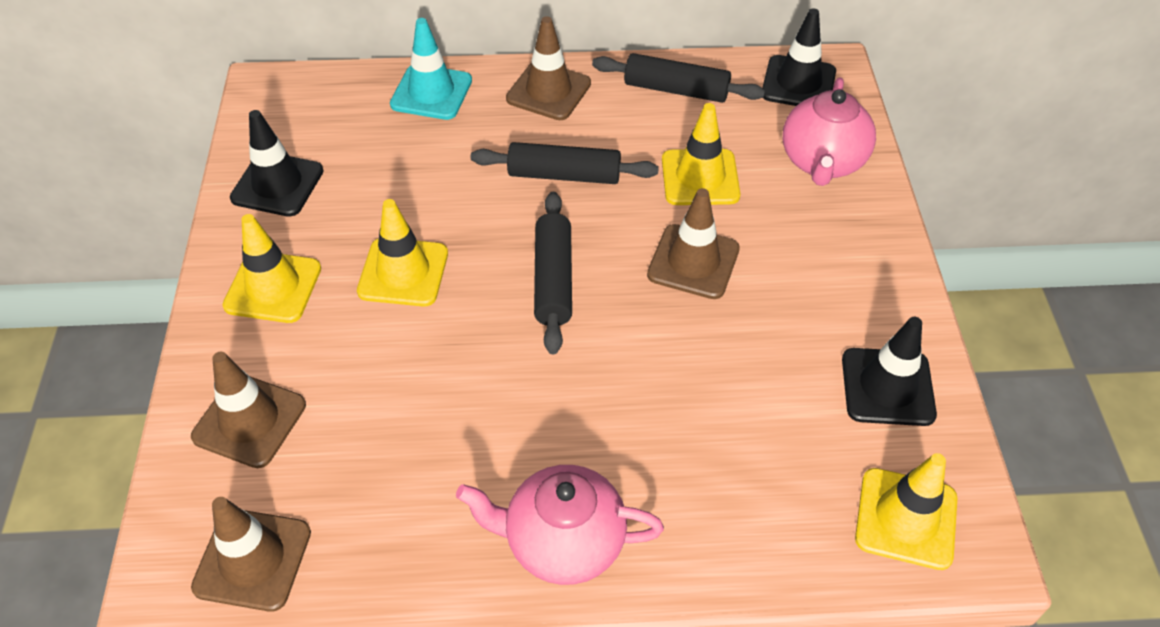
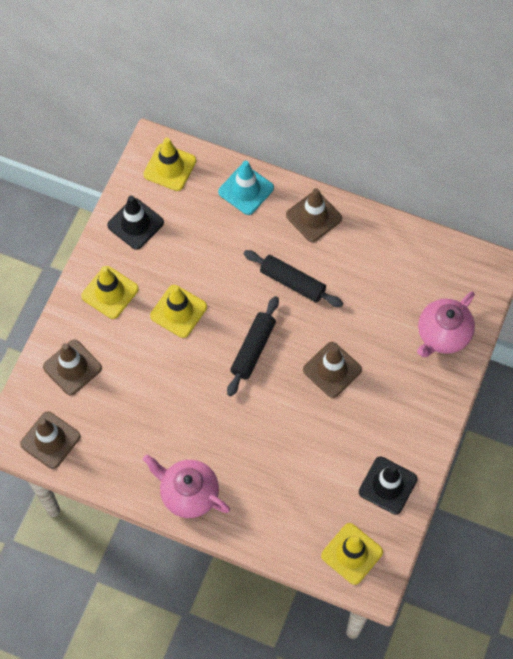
camera: 25 degrees right, 15 degrees up
black rolling pin [592,53,765,103] -> none
yellow traffic cone [662,103,741,205] -> yellow traffic cone moved to [143,138,196,191]
black traffic cone [762,8,836,106] -> none

